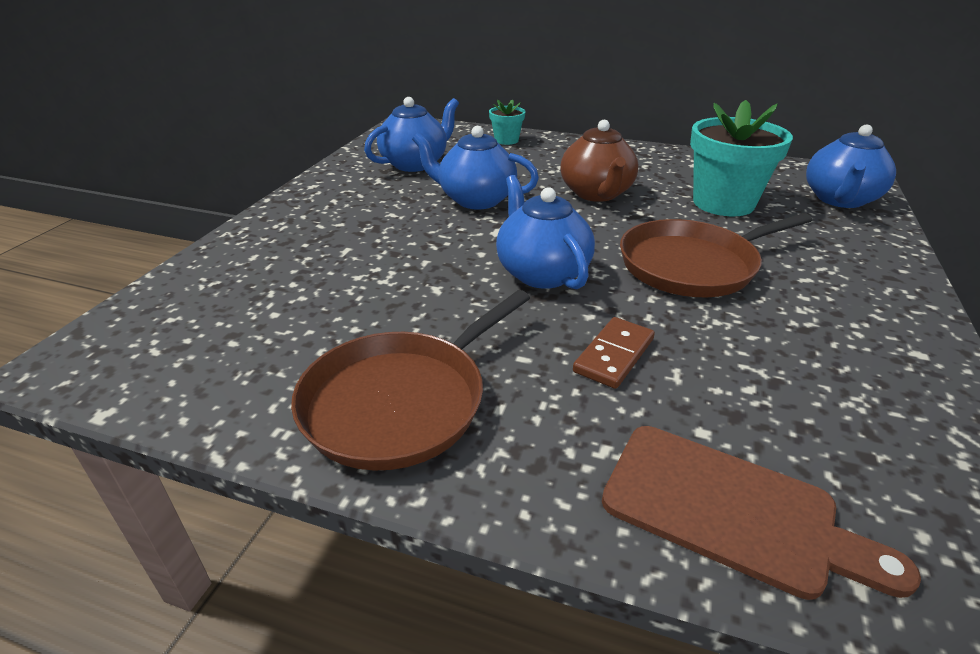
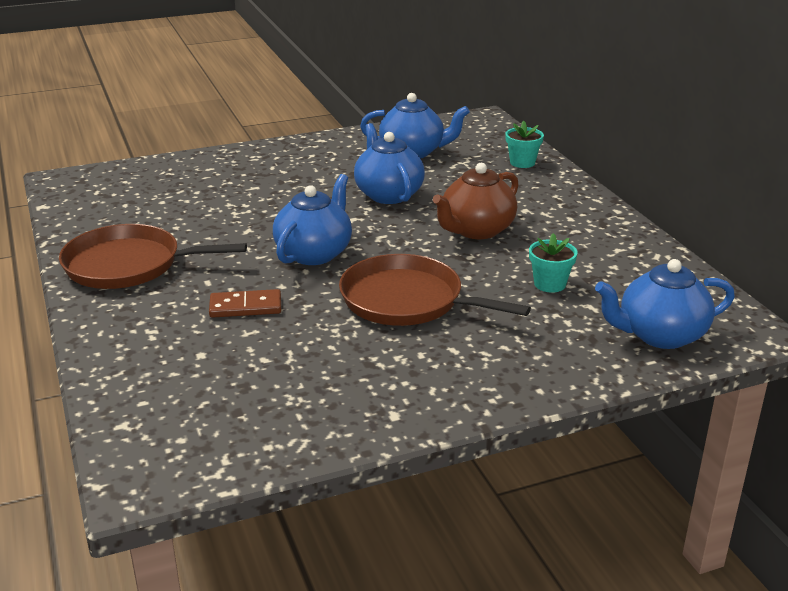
camera: 50 degrees right, 5 degrees down
brown cutting board [602,426,921,600] -> none
turquoise flower pot [690,100,793,216] -> turquoise flower pot [529,233,577,293], size x0.50

